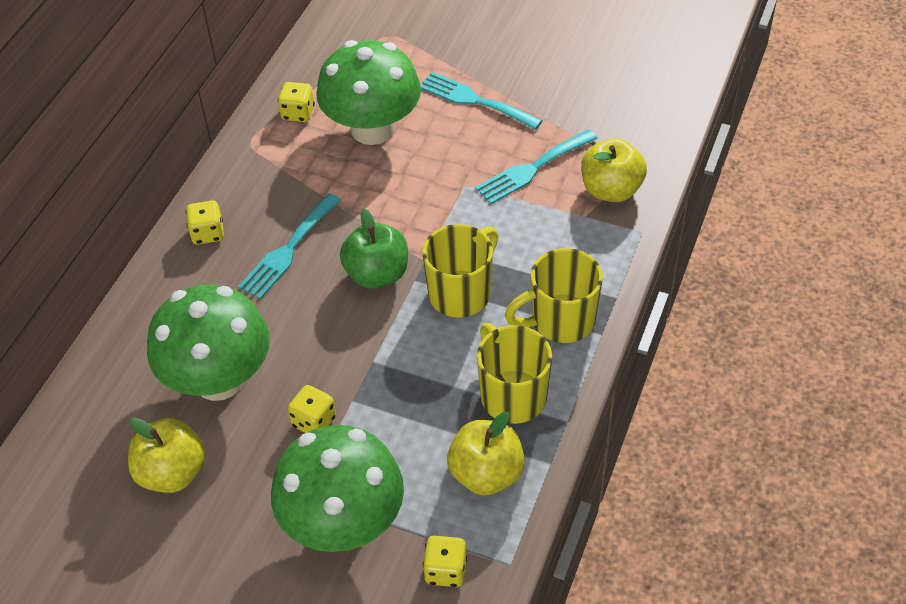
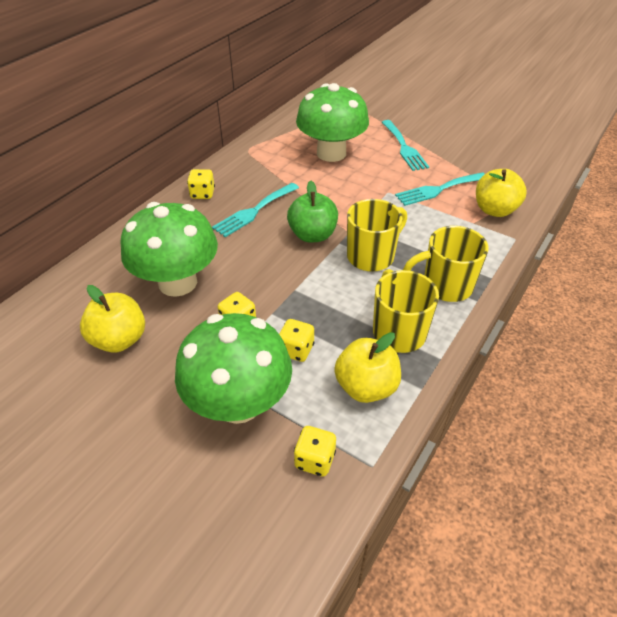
camera: 10 degrees right, 5 degrees down
yellow dice [278,82,315,122] -> yellow dice moved to [279,319,315,362]
turquoise fork [420,72,543,130] -> turquoise fork turned 150 degrees counterclockwise [382,120,429,171]

